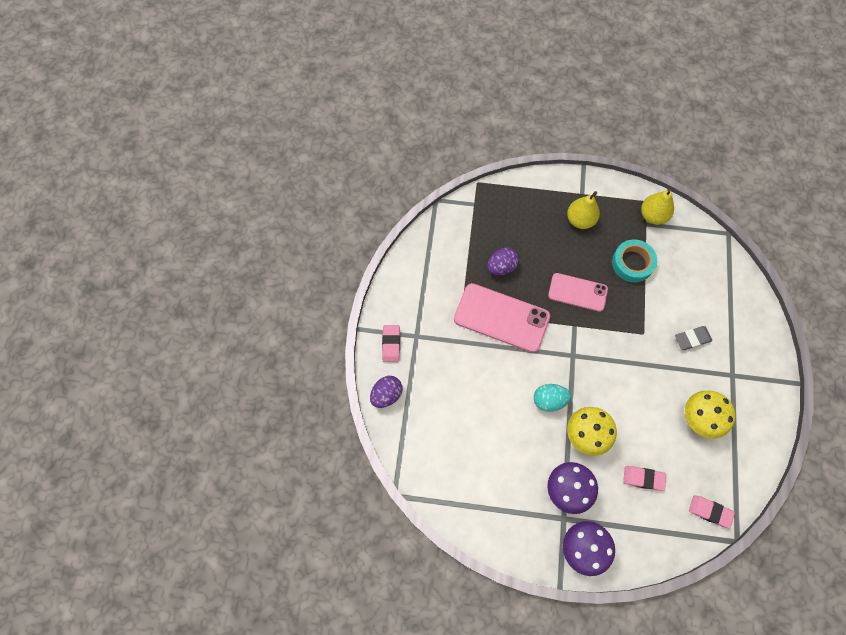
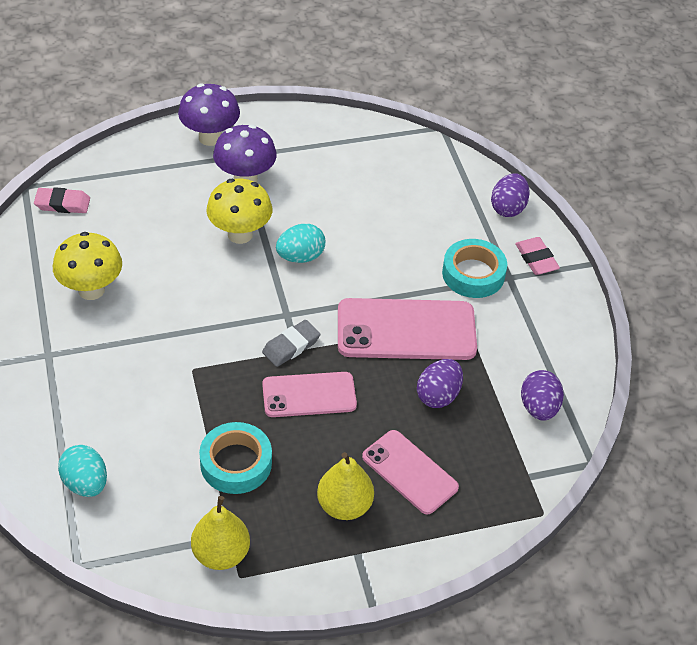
camera: 155 degrees right, 20 degrees down
pink eraser [623,466,666,491] -> none
grey eraser [675,326,712,350] -> grey eraser moved to [262,320,321,367]
none -> turquoise egg [58,445,107,497]
none -> pink phone [362,430,459,514]
none -> turquoise tape [442,239,507,298]
none -> purple egg [521,370,564,421]

